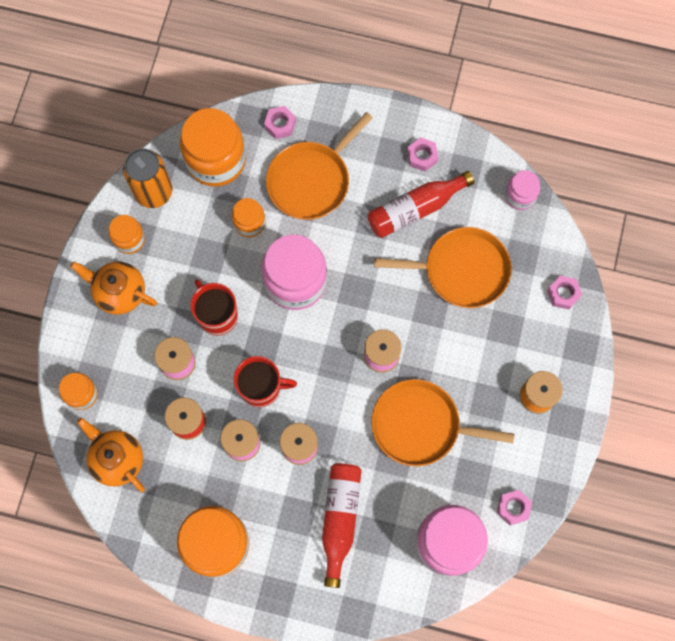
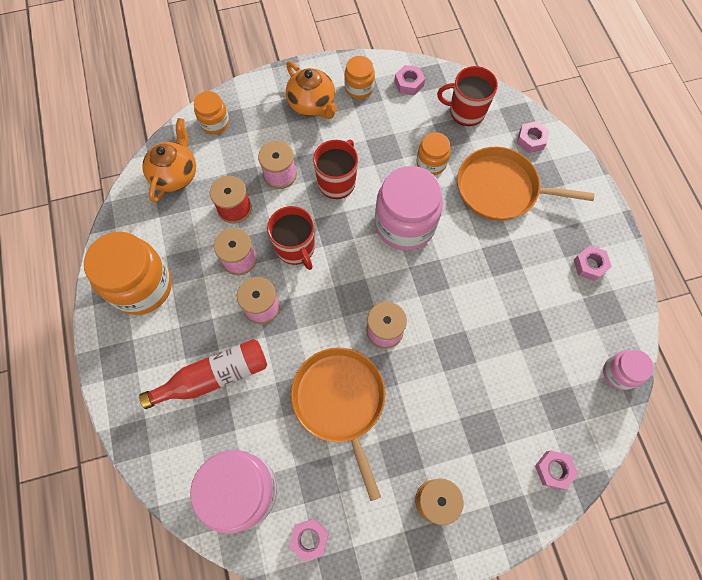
camera: 60 degrees right, 5 degrees down
orange teapot [70,261,157,315] -> orange teapot turned 150 degrees clockwise [286,61,337,119]
orange can [123,148,172,208] -> pink nut [394,65,425,96]
orange jar [180,108,246,187] -> red mug [437,66,498,126]
red bottle [368,171,474,238] -> none
orange pan [374,227,512,308] -> none

